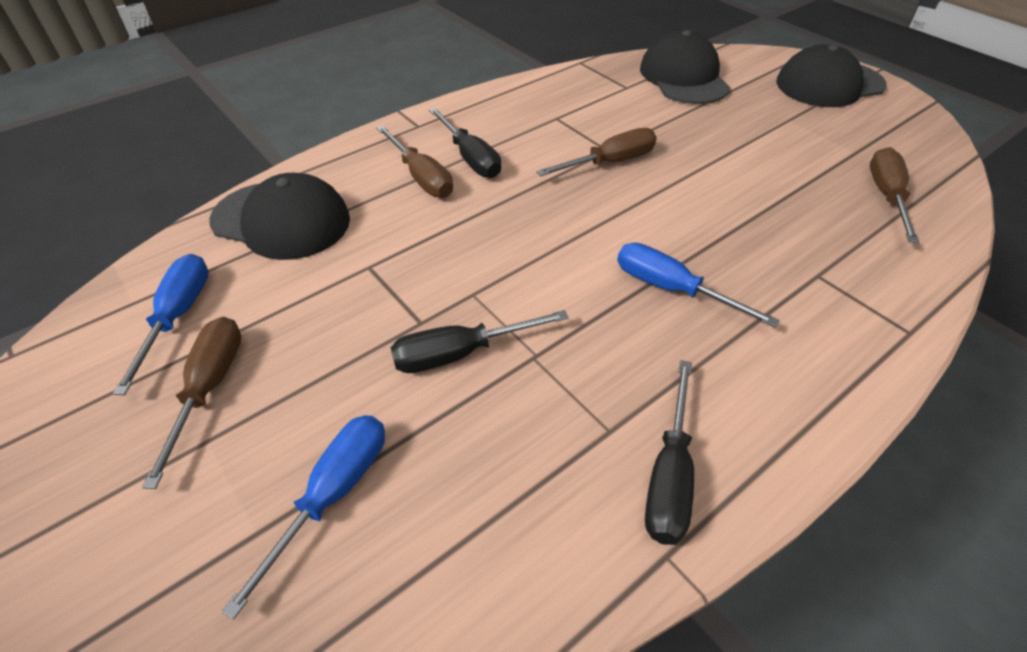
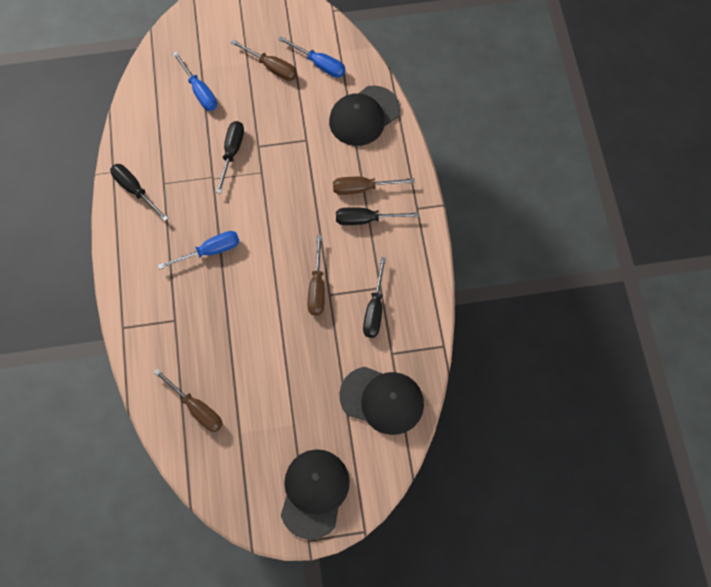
camera: 120 degrees right, 20 degrees up
none -> black screwdriver [363,257,386,338]

